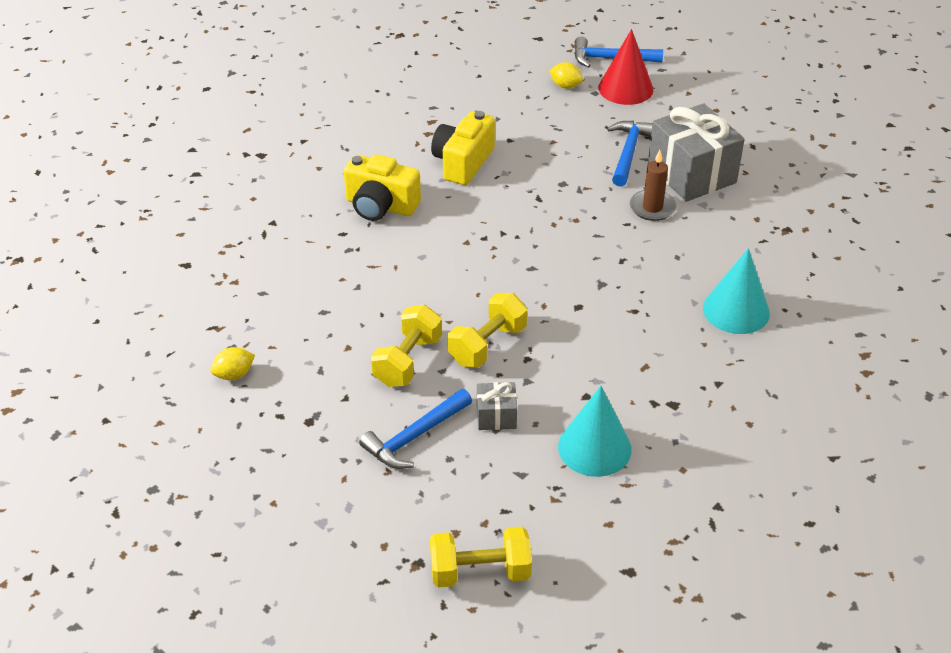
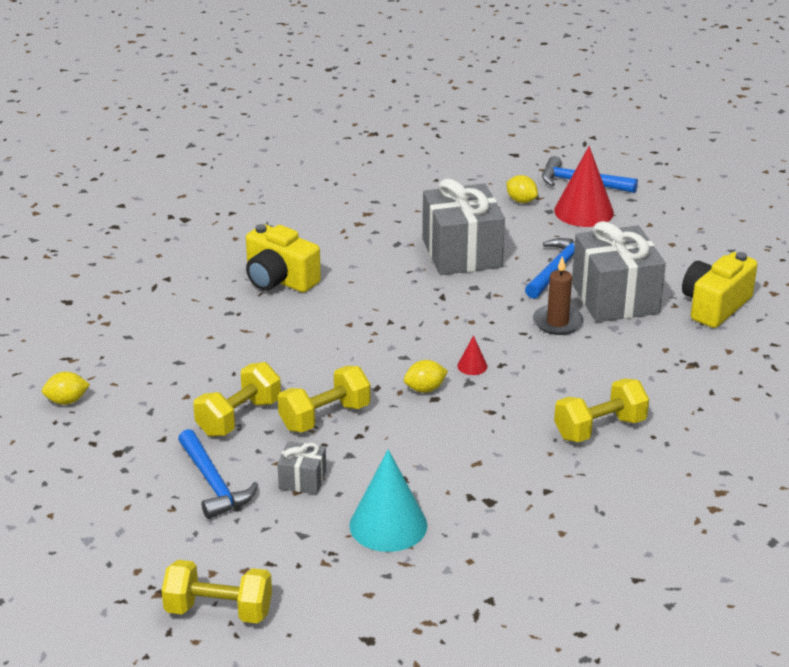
camera: 15 degrees right, 10 degrees down
blue hammer [359,389,472,469] -> blue hammer turned 90 degrees counterclockwise [178,429,258,519]
yellow camera [431,111,495,185] -> yellow camera moved to [682,252,758,328]
turquoise cone [703,248,770,334] -> yellow dumbbell [554,378,649,442]
none -> yellow lemon [404,360,448,393]
none -> grey gift [423,179,505,275]
none -> red cone [457,335,487,375]

